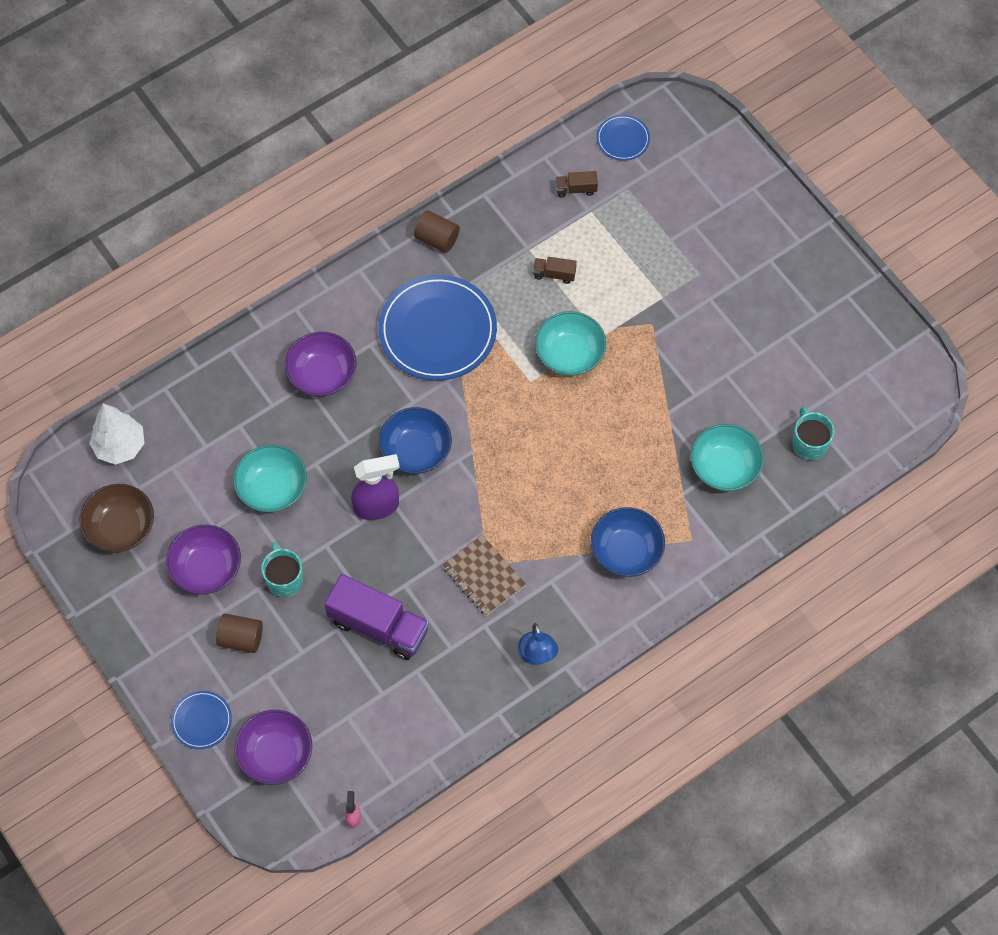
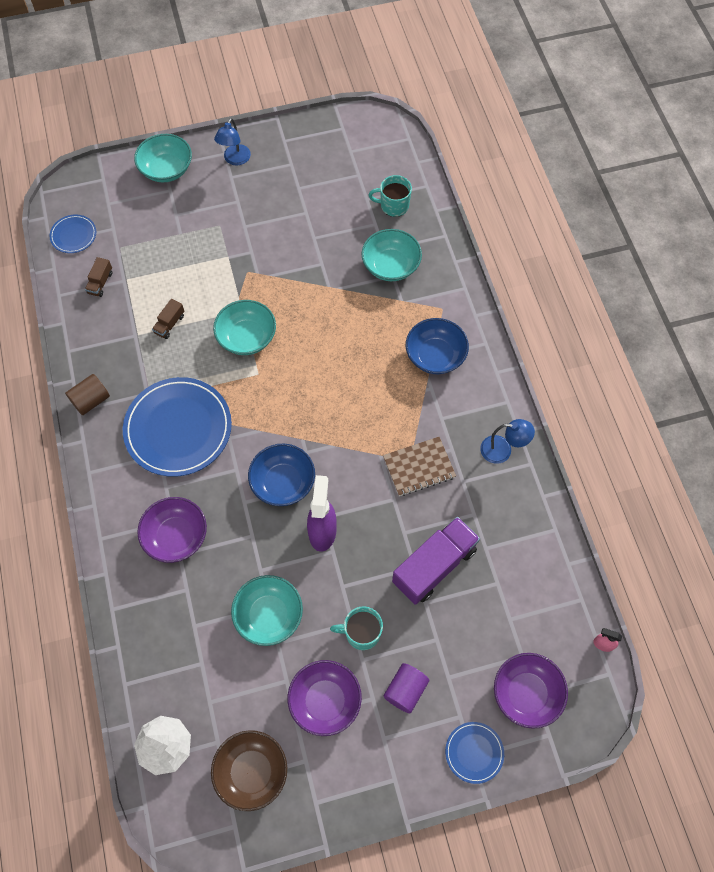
camera: 70 degrees left, 0 degrees up
brown cylinder [216,614,263,653] -> purple cylinder [383,663,429,713]
none -> turquoise bowl [134,134,192,182]
none -> blue lamp [214,118,251,166]

